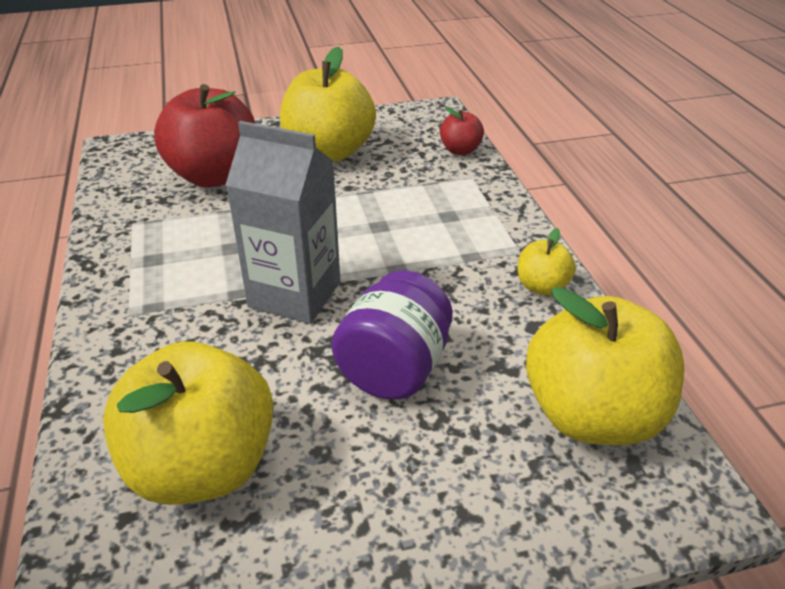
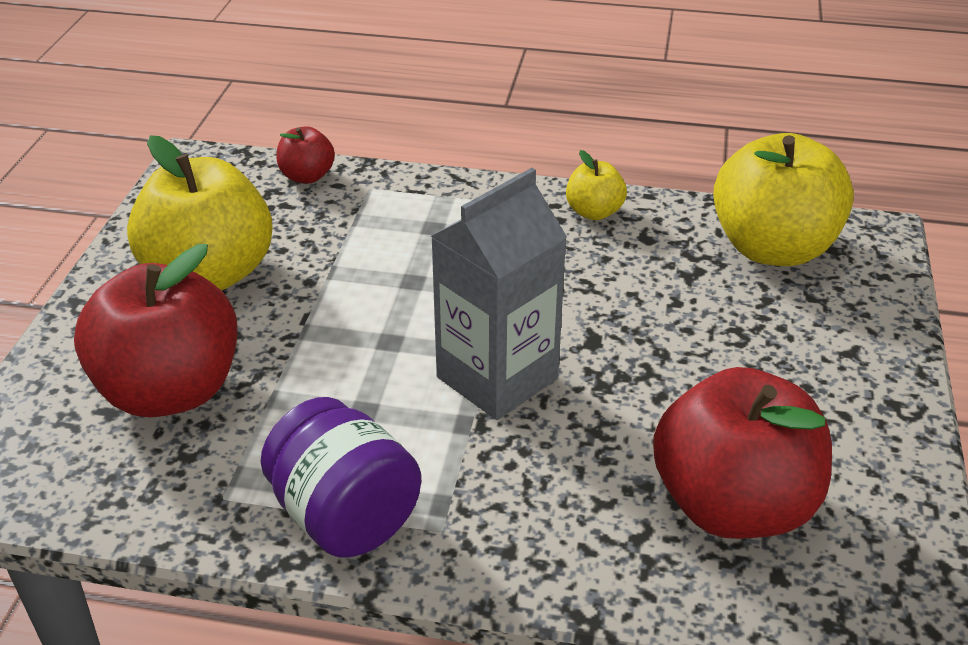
camera: 65 degrees left, 0 degrees up
yellow apple [103,341,274,505] -> red apple [653,367,832,539]
purple jar [331,270,453,399] -> purple jar moved to [261,397,421,558]

